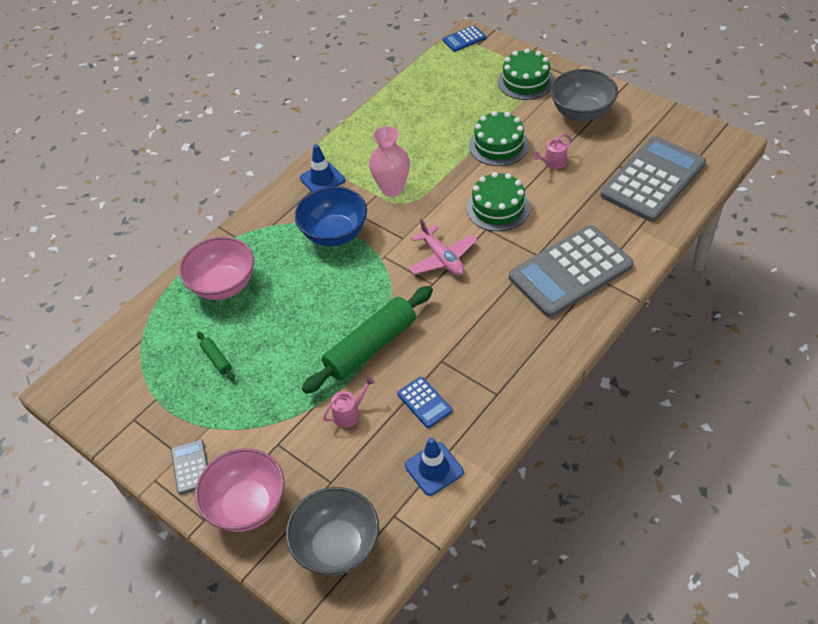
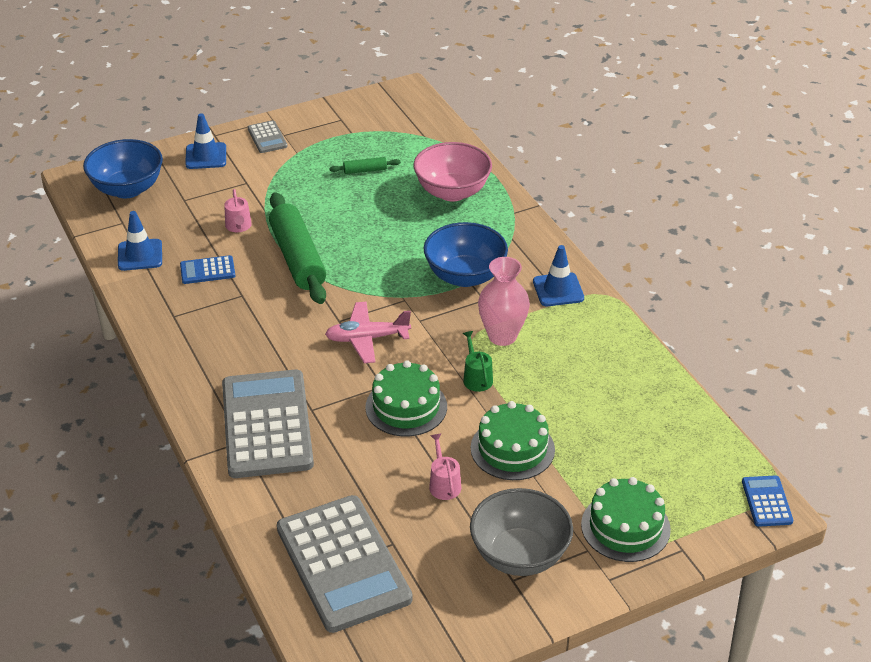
camera: 110 degrees right, 10 degrees down
grey calculator [171,439,208,495] -> grey calculator turned 60 degrees clockwise [248,120,287,153]
pink bowl [195,448,285,532] -> blue traffic cone [185,113,226,169]
grey bowl [286,487,379,576] -> blue bowl [83,139,163,198]
none -> green watering can [463,331,493,392]

